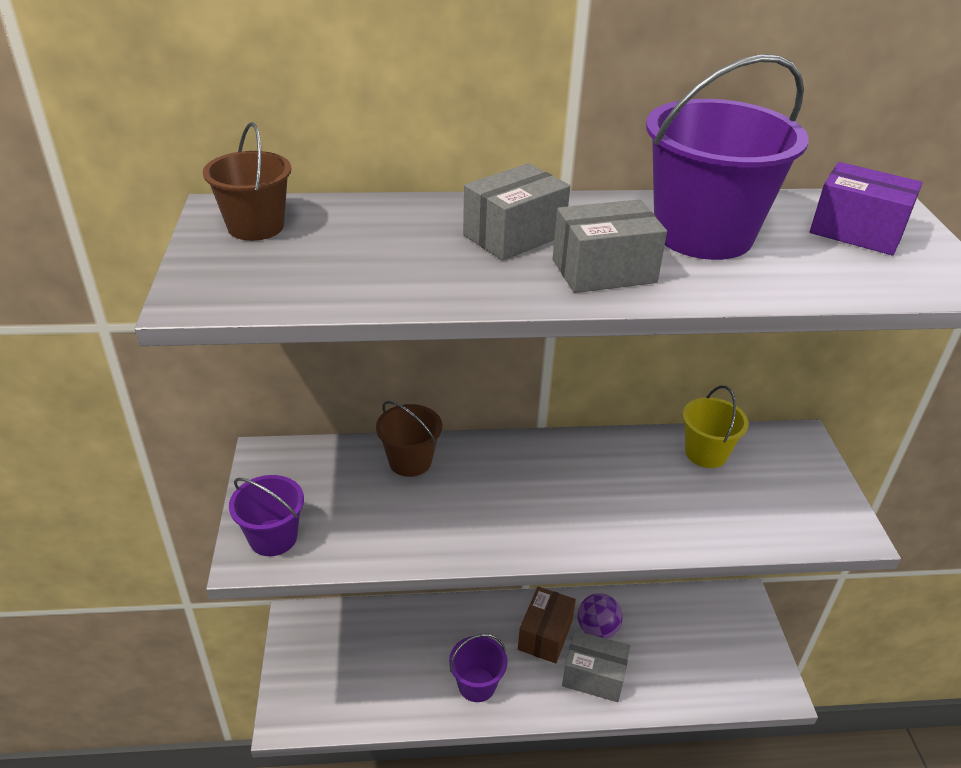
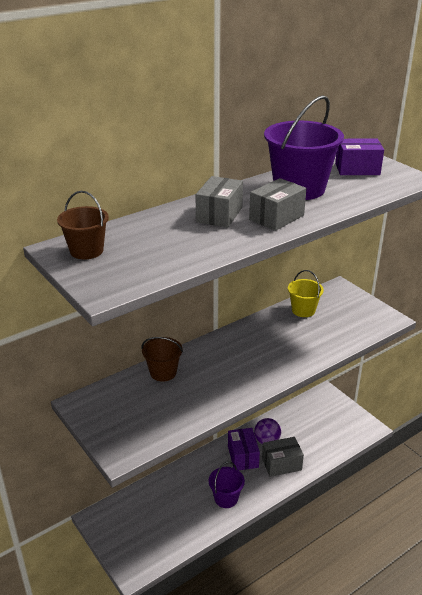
camera: 30 degrees left, 5 degrees down
purple bucket [229,475,304,556] -> none
brown box [518,586,576,663] -> purple box [228,428,260,470]

